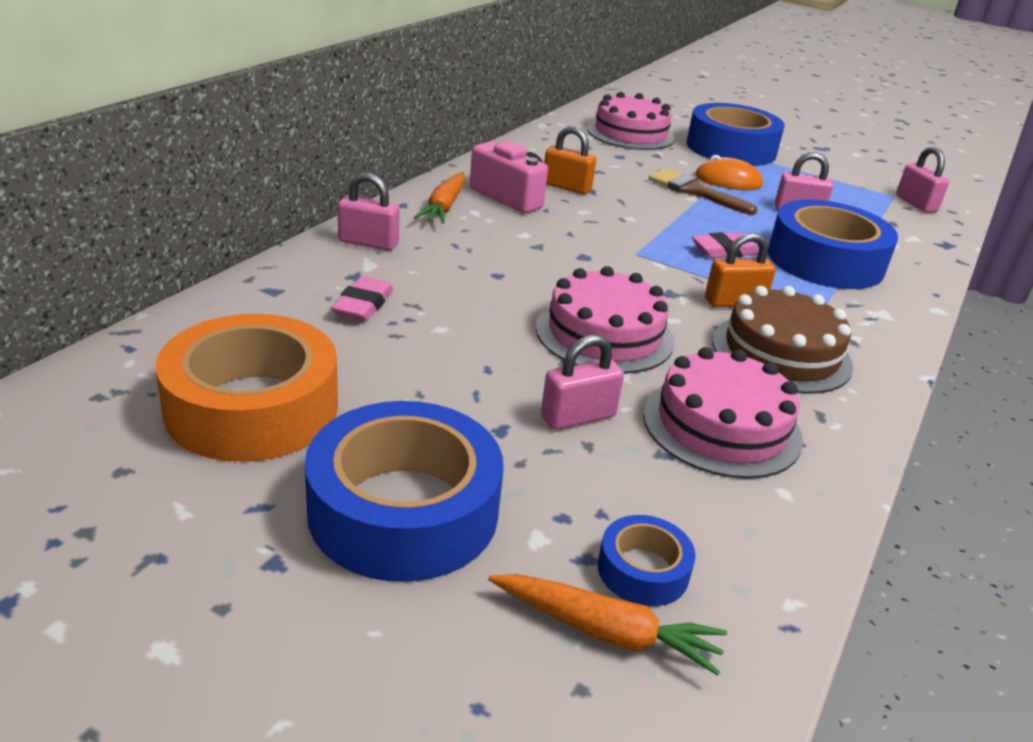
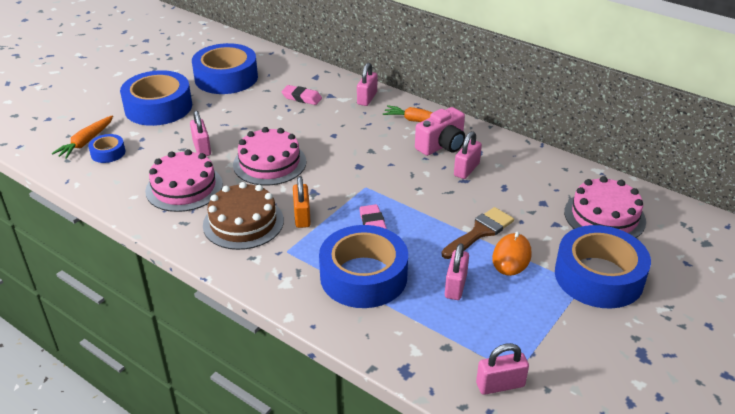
camera: 100 degrees right, 5 degrees up
orange tape [155,314,338,462] -> blue tape [192,43,258,94]
orange padlock [544,126,596,194] -> pink padlock [454,131,482,179]

